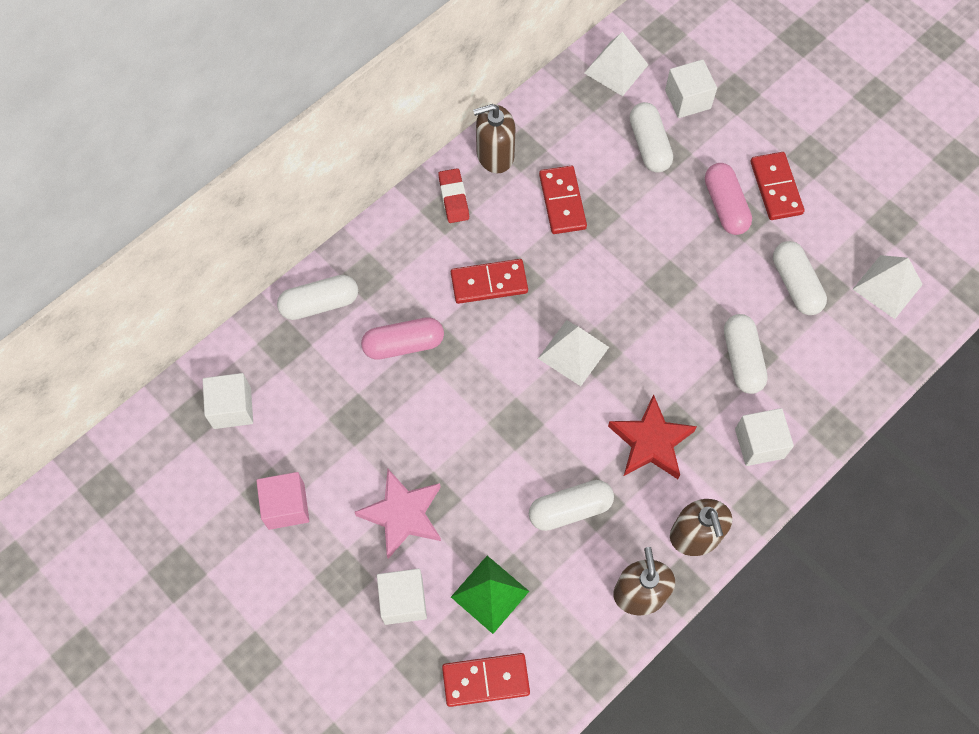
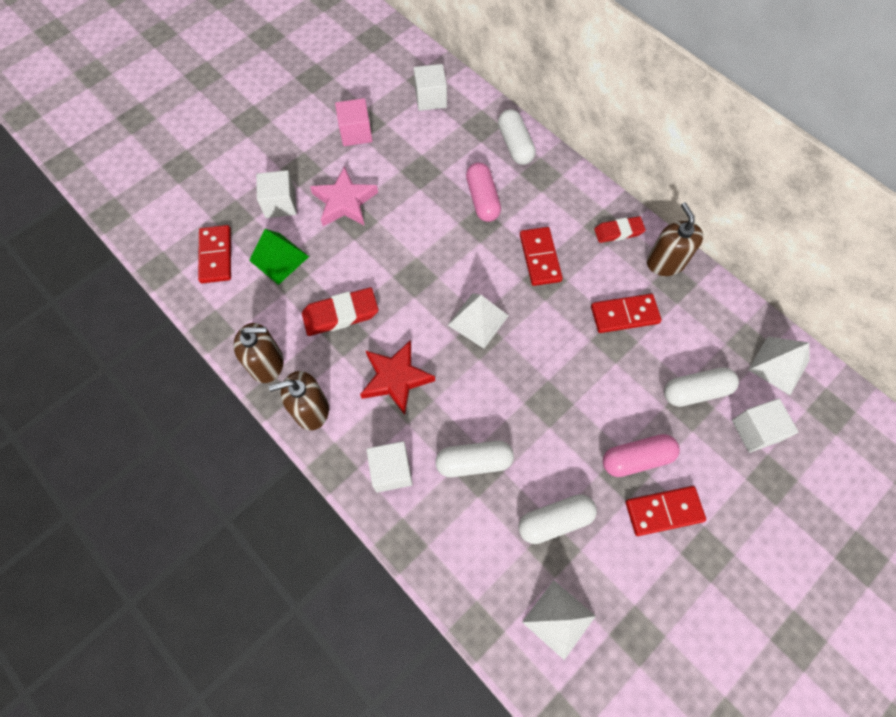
camera: 90 degrees right, 0 degrees up
white capsule [529,480,614,531] -> red eraser [302,288,379,336]

